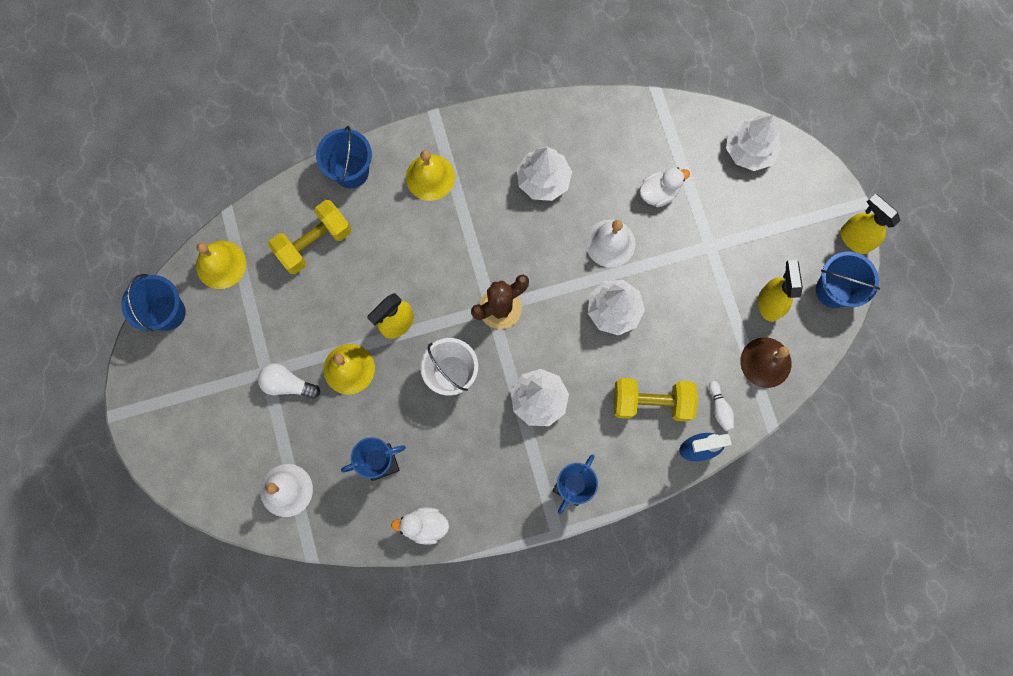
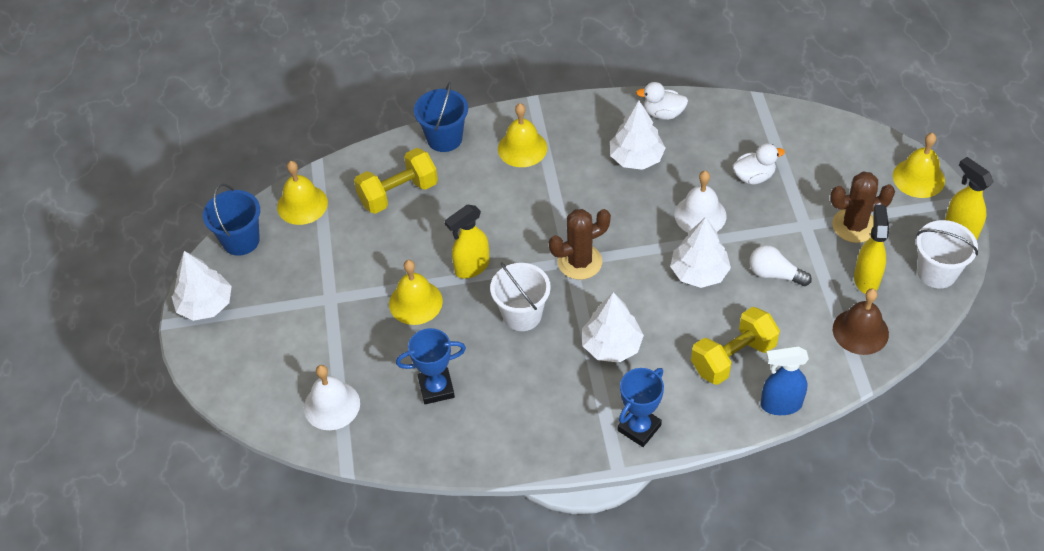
camera: 10 degrees right, 25 degrees down
white light bulb [258,364,320,399] -> white light bulb moved to [750,245,812,286]
white duck [391,507,449,545] -> white duck moved to [636,82,688,120]
yellow dumbbell [614,378,698,422] -> yellow dumbbell turned 45 degrees counterclockwise [691,307,780,385]
white bowling pin [709,381,734,431] -> none
white tree [726,115,781,171] -> white tree moved to [172,251,232,321]
blue bucket [816,252,880,308] -> white bucket [916,220,978,289]
none -> brown cactus [830,171,895,243]
none -> yellow bell [893,133,945,198]

